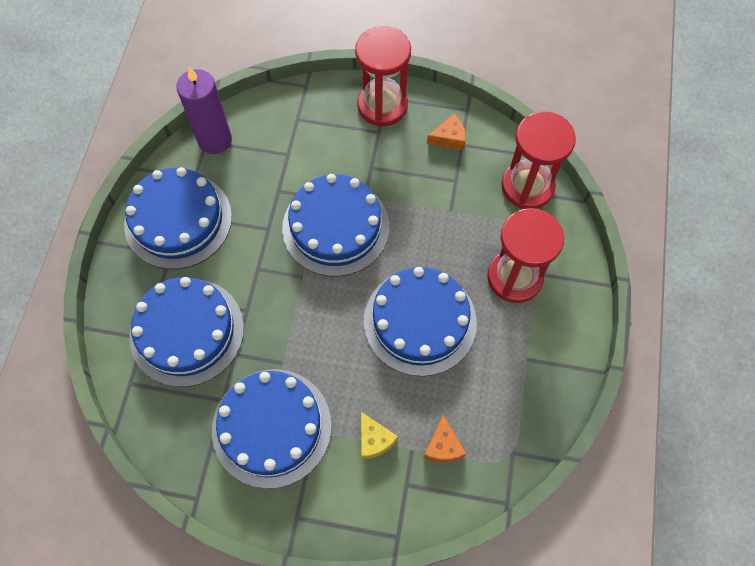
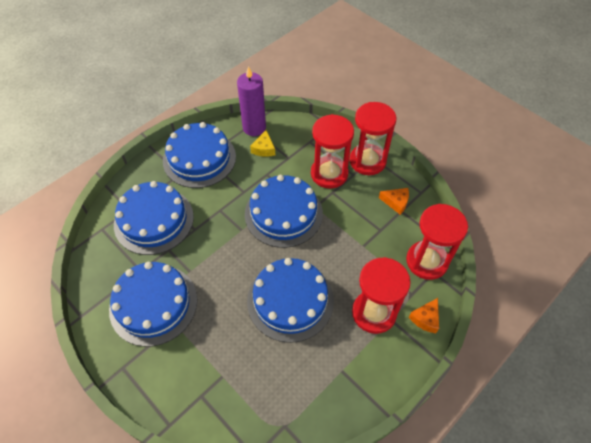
camera: 35 degrees right, 10 degrees down
yellow cheese [361,412,398,460] -> yellow cheese moved to [250,130,275,157]
orange cheese [423,415,466,463] -> orange cheese moved to [409,298,439,333]
none -> red hourglass [311,114,354,189]

